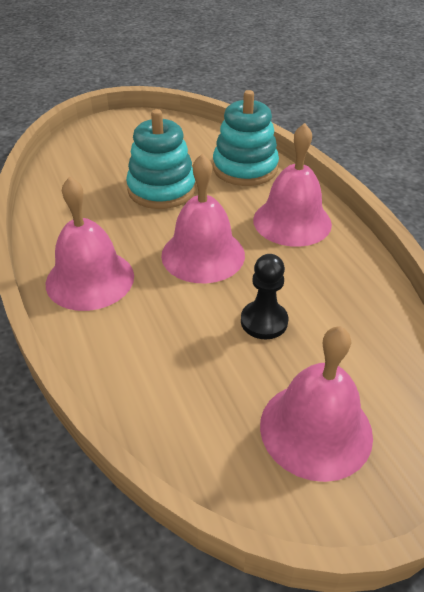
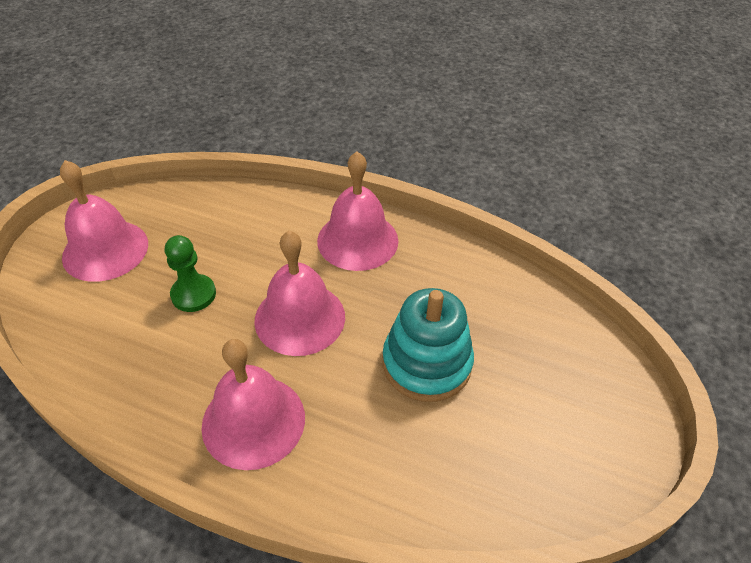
camera: 135 degrees right, 5 degrees up
turquoise stacking toy [213,90,279,186] -> none
black pawn [241,254,288,339] -> green pawn [165,235,216,312]

